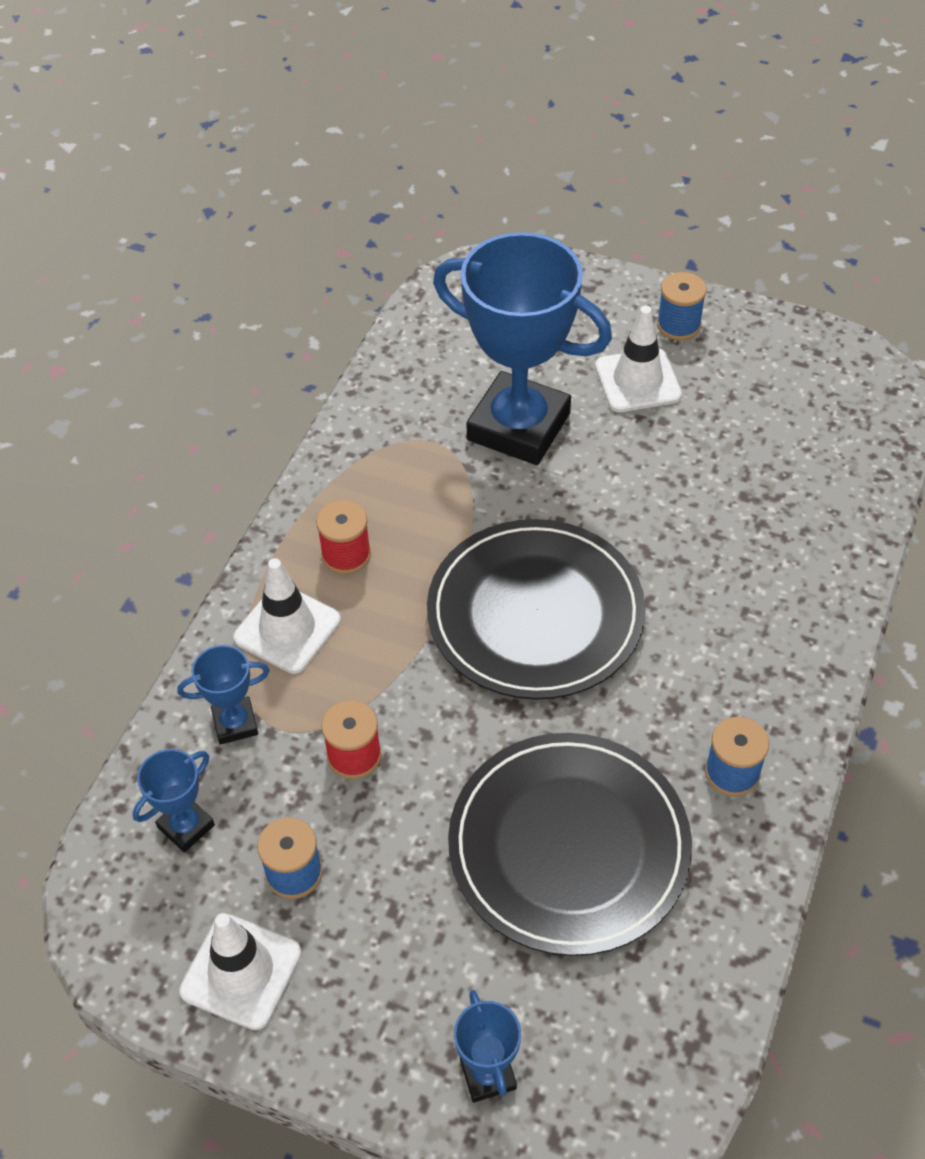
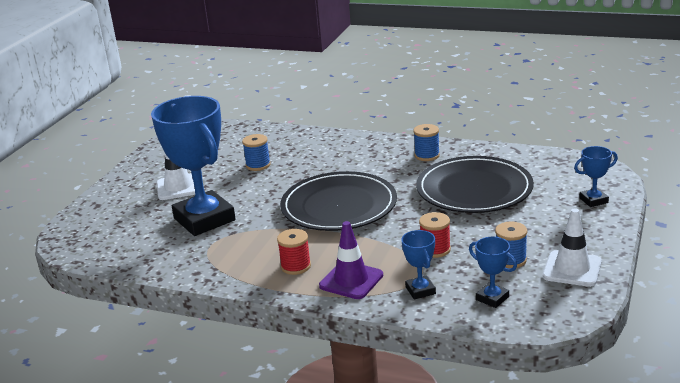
camera: 90 degrees left, 25 degrees down
white traffic cone [233,558,341,674] -> purple traffic cone [319,221,383,299]
blue trophy [433,232,612,465] -> blue trophy turned 60 degrees counterclockwise [151,96,236,236]
blue spool [657,272,706,341] -> blue spool moved to [242,134,271,171]

